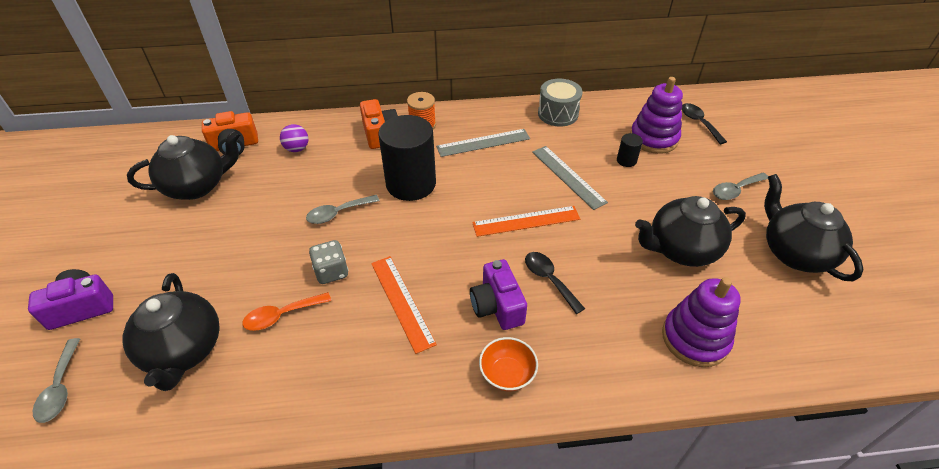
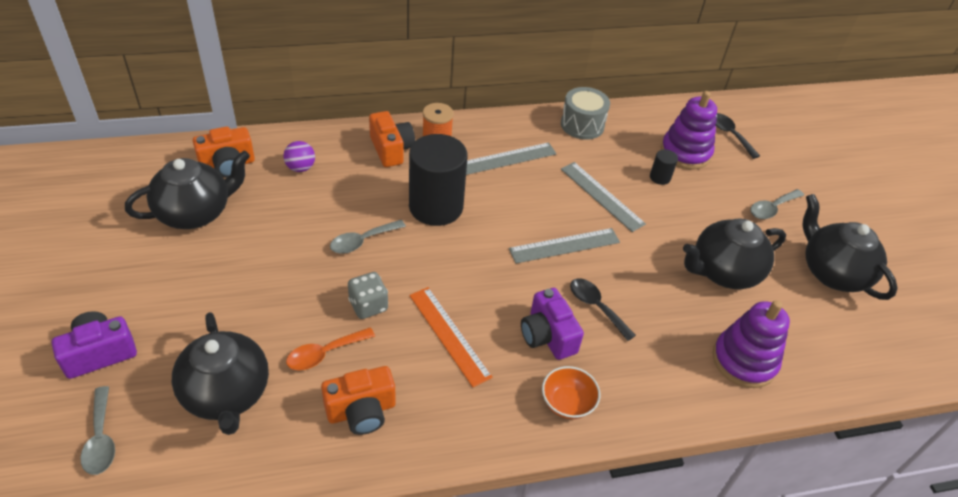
camera: 10 degrees left, 0 degrees up
orange ruler [472,206,580,237] -> grey ruler [509,228,620,264]
none -> orange camera [321,366,396,435]

